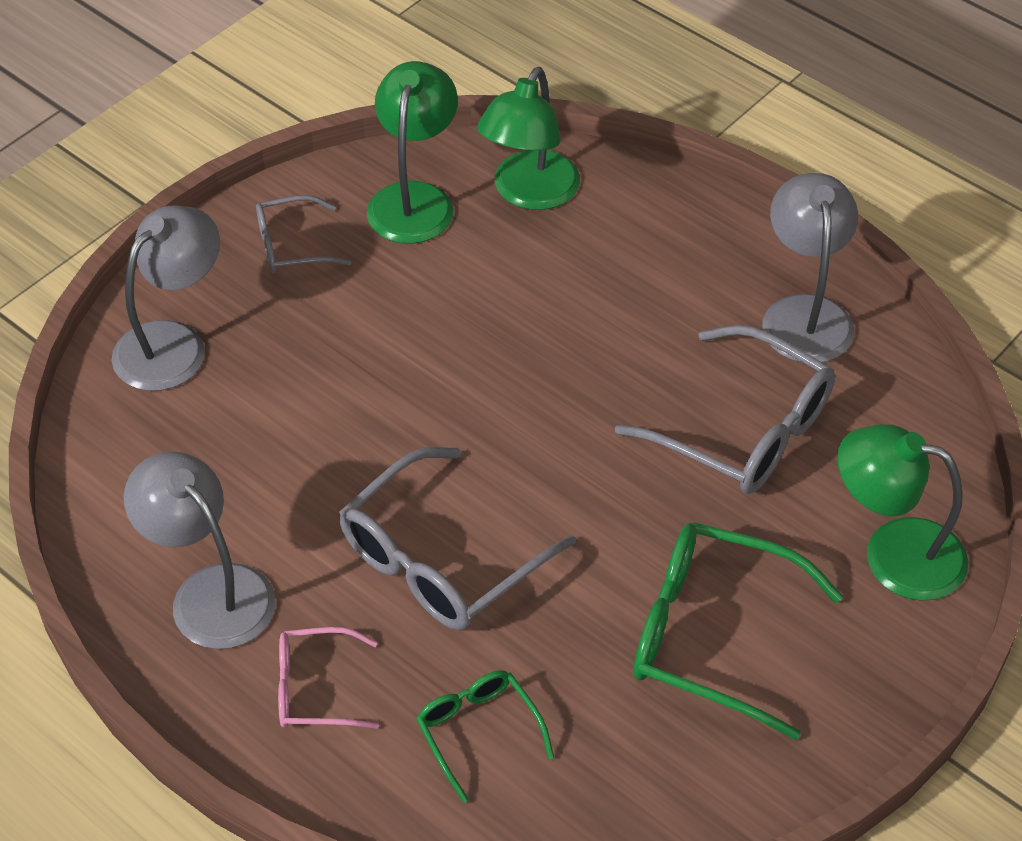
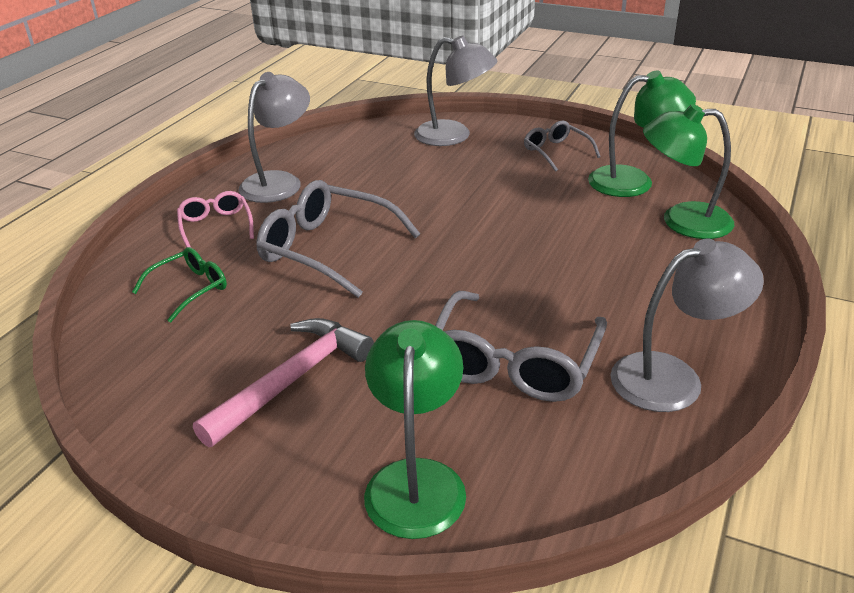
camera: 75 degrees right, 15 degrees down
green glasses [633,522,843,740] -> pink hammer [193,318,374,447]

